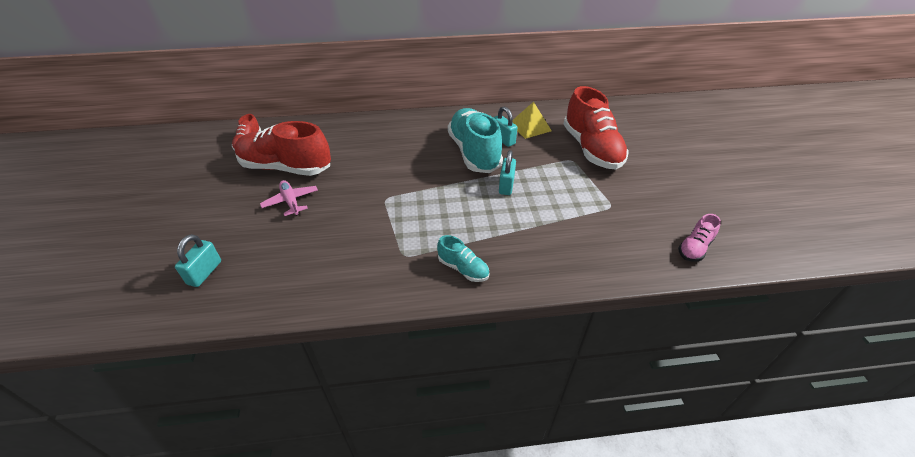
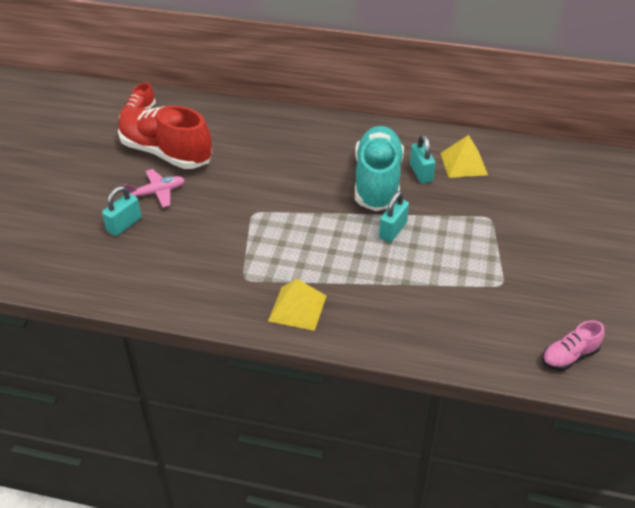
camera: 20 degrees right, 0 degrees up
turquoise padlock [175,234,221,287] -> turquoise padlock moved to [102,186,141,236]
pink plane [260,180,318,216] -> pink plane turned 75 degrees clockwise [123,169,185,207]
turquoise shoe [437,235,489,282] -> yellow pyramid [268,279,326,331]
red shoe [563,86,629,170] -> none

